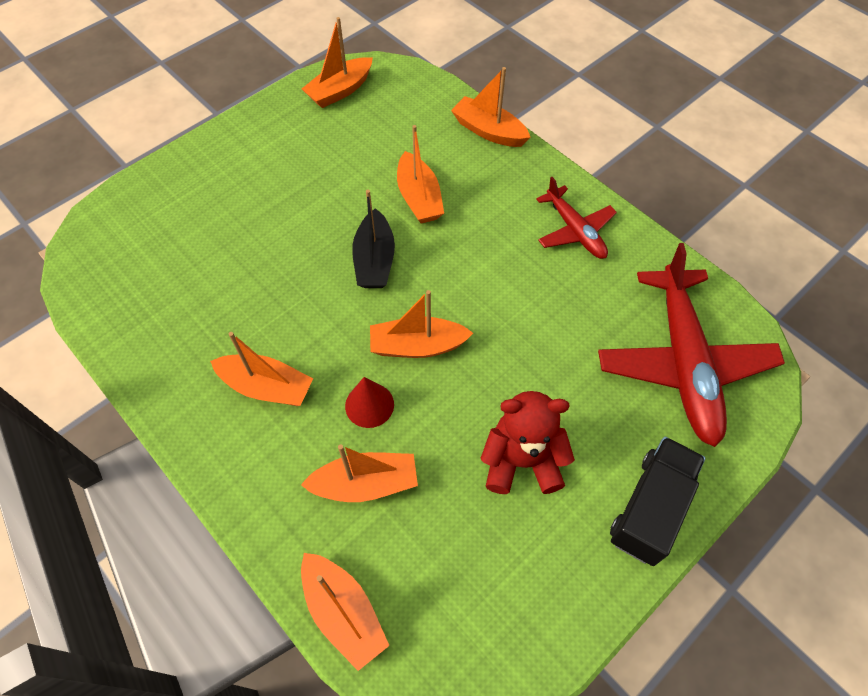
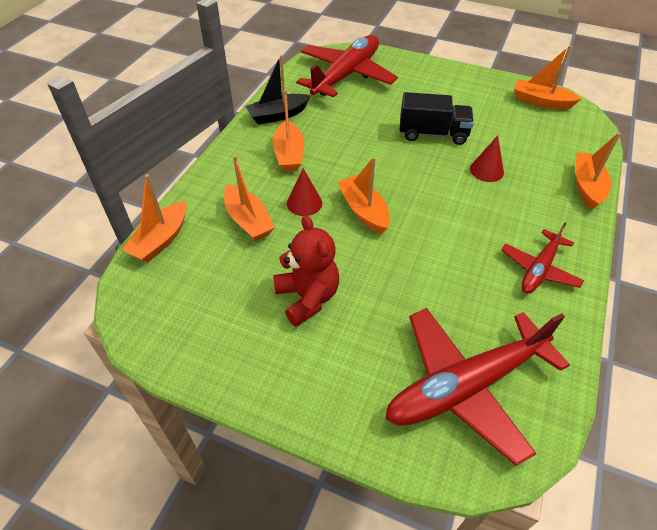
camera: 65 degrees right, 10 degrees down
black boat [352,190,395,288] -> black boat moved to [245,55,310,125]
orange boat [397,125,444,224] -> red cone [470,135,504,182]
black truck [610,437,705,566] -> black truck moved to [400,92,474,145]
none -> red plane [296,35,398,98]

